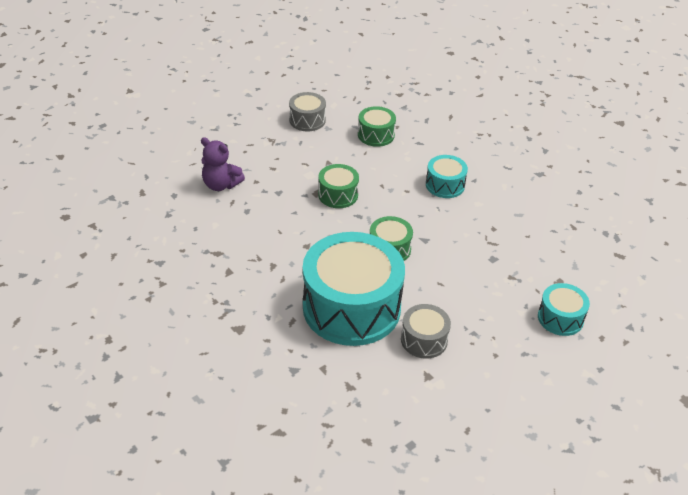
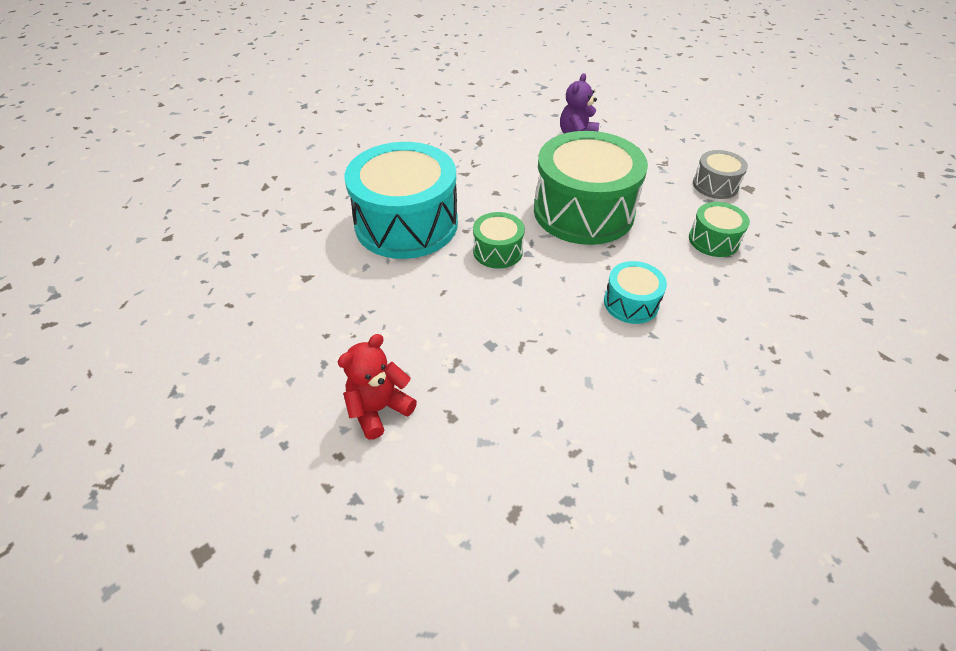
camera: 90 degrees right, 5 degrees up
green drum [318,164,359,208] -> green drum [534,131,648,245], size x2.16
grey drum [401,304,451,359] -> none
turquoise drum [538,283,590,336] -> red teddy bear [338,334,417,440]

